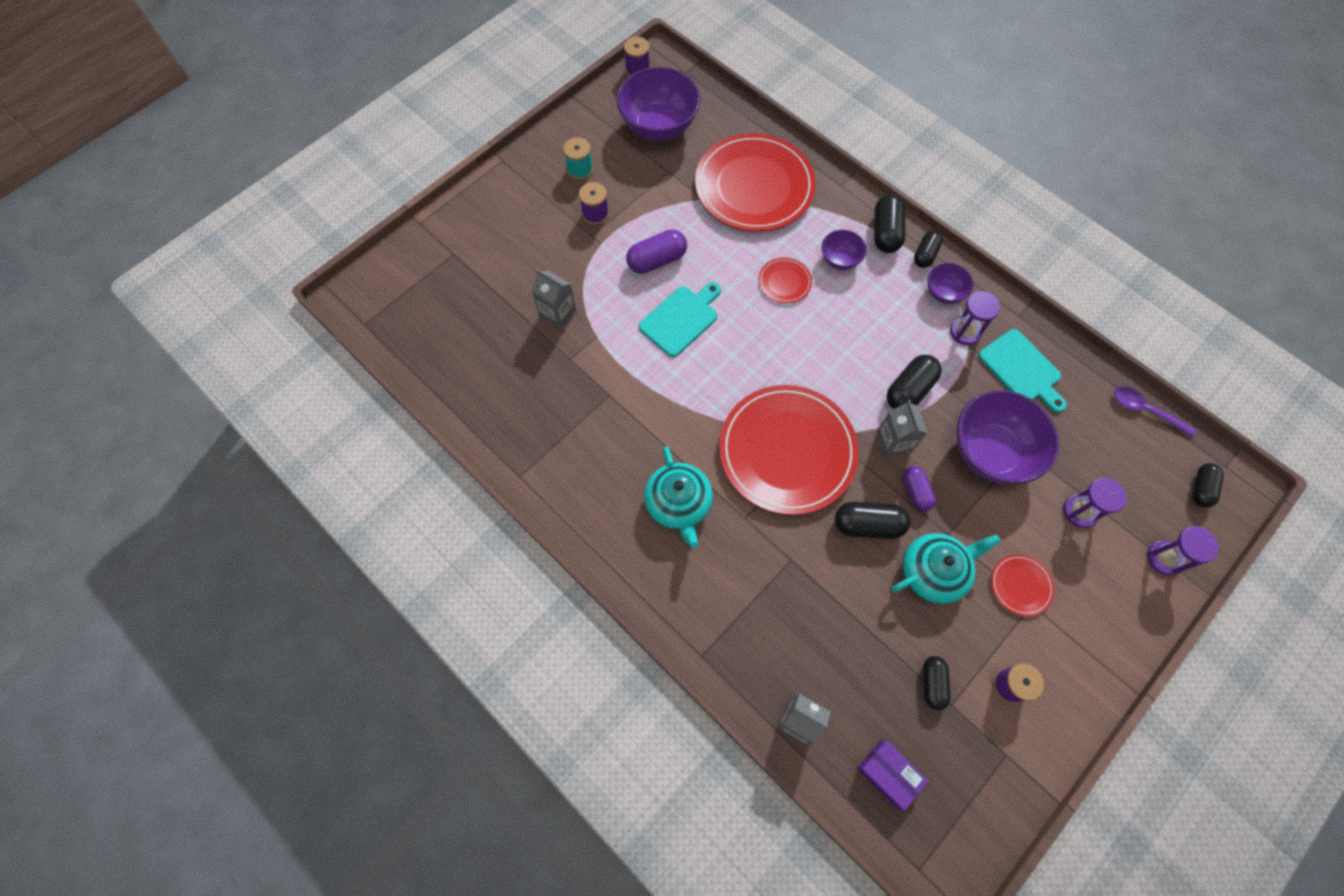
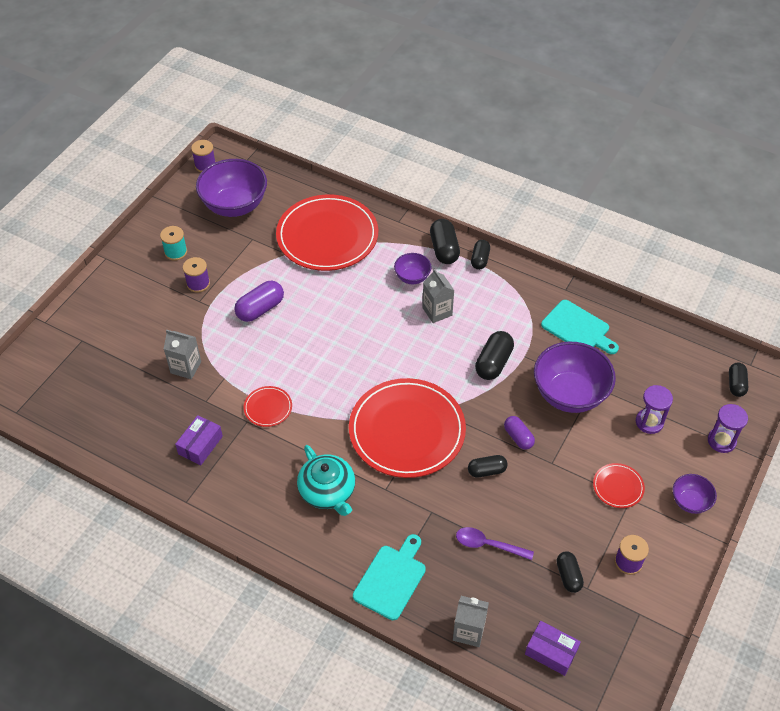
camera: 15 degrees left, 15 degrees down
turquoise cutting board [639,282,721,357] -> turquoise cutting board moved to [353,534,426,620]
red plate [759,258,812,303] -> red plate moved to [244,386,292,427]
black capsule [835,502,910,539] -> black capsule [468,455,508,478], size x0.66
grey carton [877,400,927,457] -> grey carton moved to [422,268,455,323]
turquoise teapot [891,533,1001,604] -> none
purple bowl [928,263,973,304] -> purple bowl moved to [673,474,717,514]
purple hourglass [950,291,1000,345] -> none
purple spoon [1114,386,1197,437] -> purple spoon moved to [456,527,534,560]
none -> purple box [175,415,223,465]

